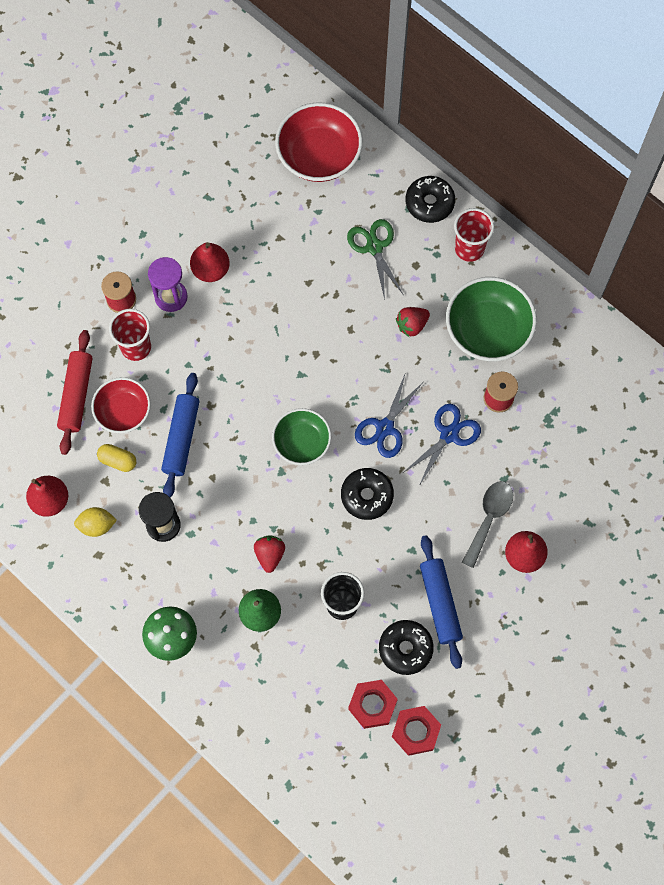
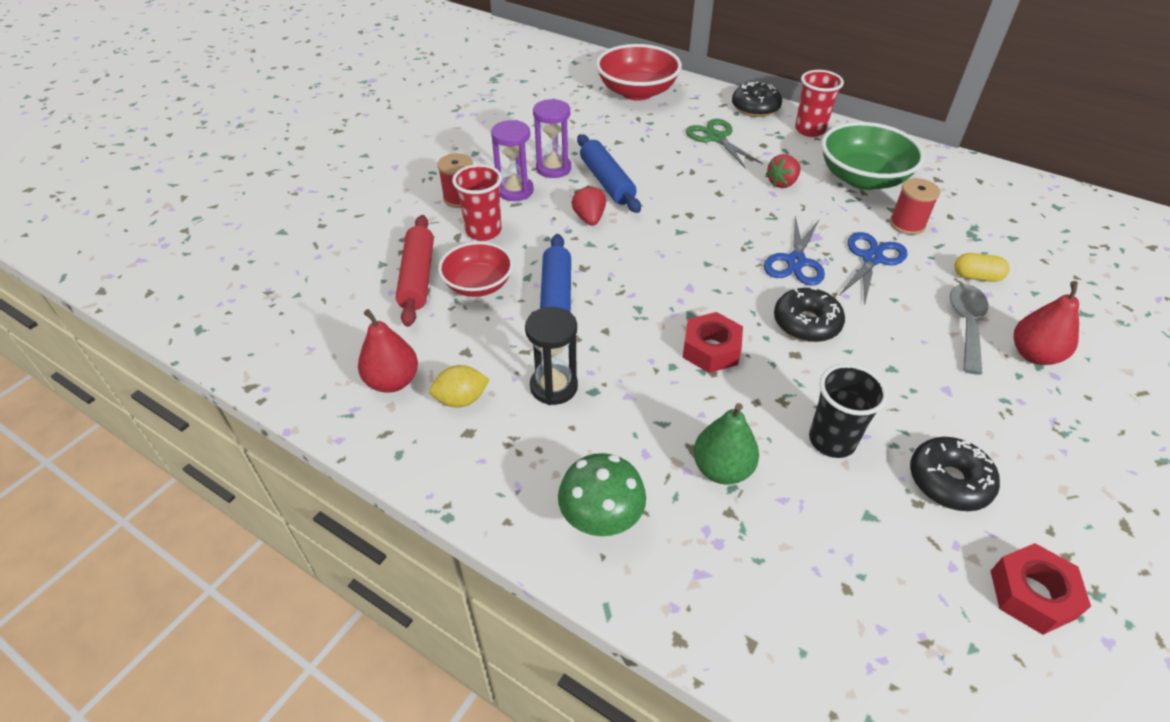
camera: 10 degrees left, 25 degrees down
yellow capsule [97,444,136,472] -> yellow capsule moved to [954,253,1010,282]
red pear [190,242,230,282] -> purple hourglass [533,99,571,178]
red strawberry [254,535,285,573] -> red strawberry moved to [571,185,606,226]
green bowl [272,408,331,465] -> none
red nut [348,680,398,729] -> red nut moved to [682,312,743,373]
blue rolling pin [420,535,463,669] -> blue rolling pin moved to [577,134,641,213]

